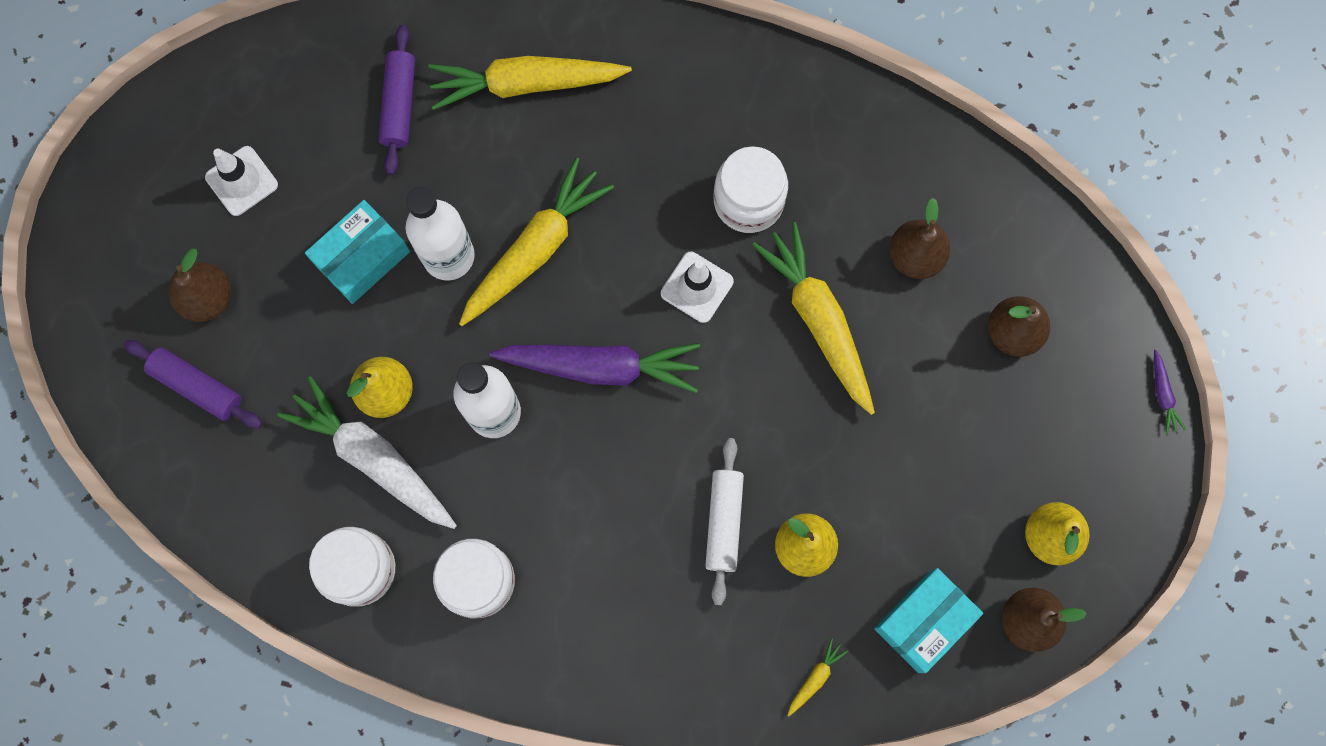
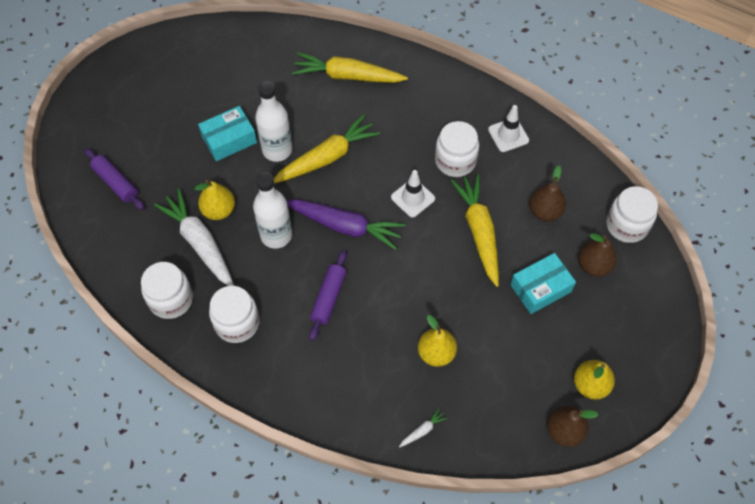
camera: 15 degrees right, 15 degrees down
brown pear [168,249,231,322] -> none
white traffic cone [205,146,278,216] -> white traffic cone moved to [488,105,529,152]
purple rolling pin [378,25,415,175] -> purple rolling pin moved to [309,250,347,341]
white rolling pin [705,438,744,605] -> none
yellow carrot [787,638,849,717] -> white carrot [399,408,448,448]
turquoise box [874,568,983,673] -> turquoise box moved to [510,253,576,314]
purple carrot [1154,350,1186,434] -> none
none -> white jar [606,186,658,243]

